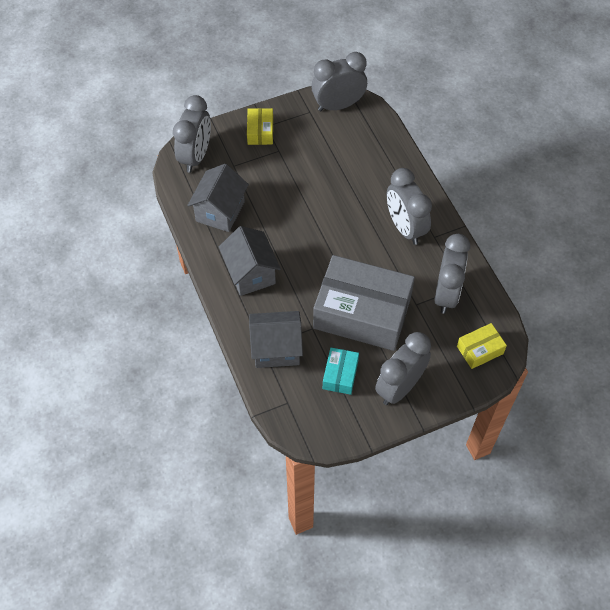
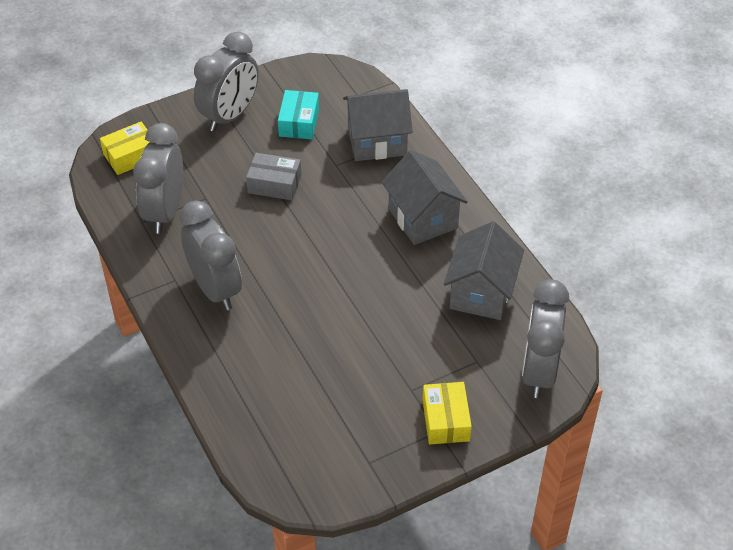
camera: 175 degrees right, 10 degrees down
grey clock [311,52,367,111] -> none
grey box [313,255,415,351] -> grey box [246,153,301,200], size x0.44

